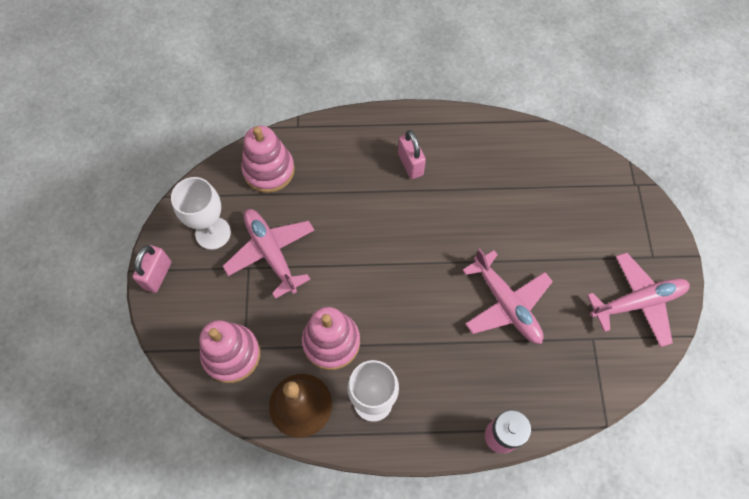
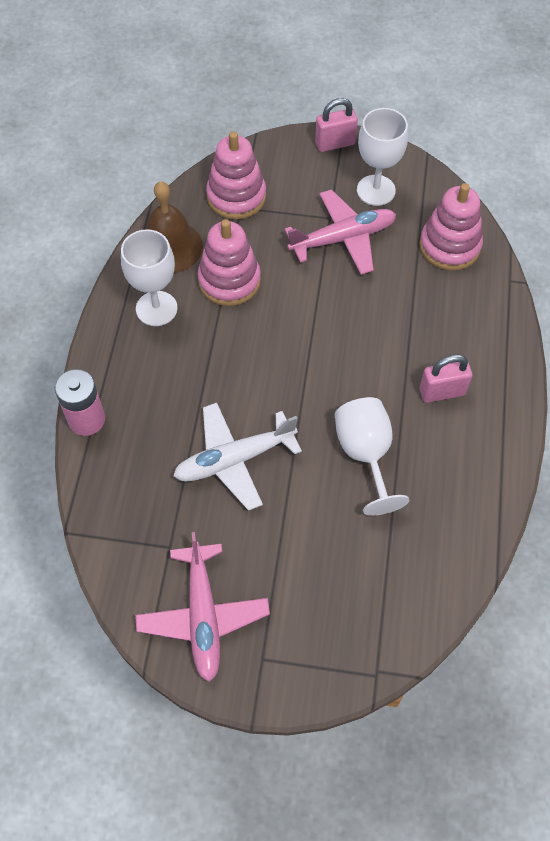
camera: 100 degrees right, 5 degrees down
pink padlock [133,245,171,293] -> pink padlock turned 45 degrees counterclockwise [315,98,358,152]
pink plane [462,248,553,344] -> white plane [173,403,302,511]
none -> white goblet [335,397,409,516]

